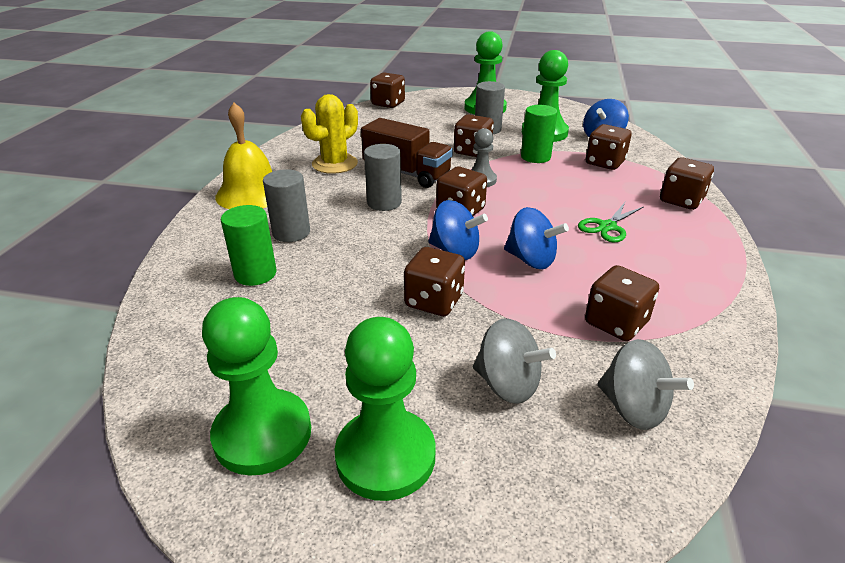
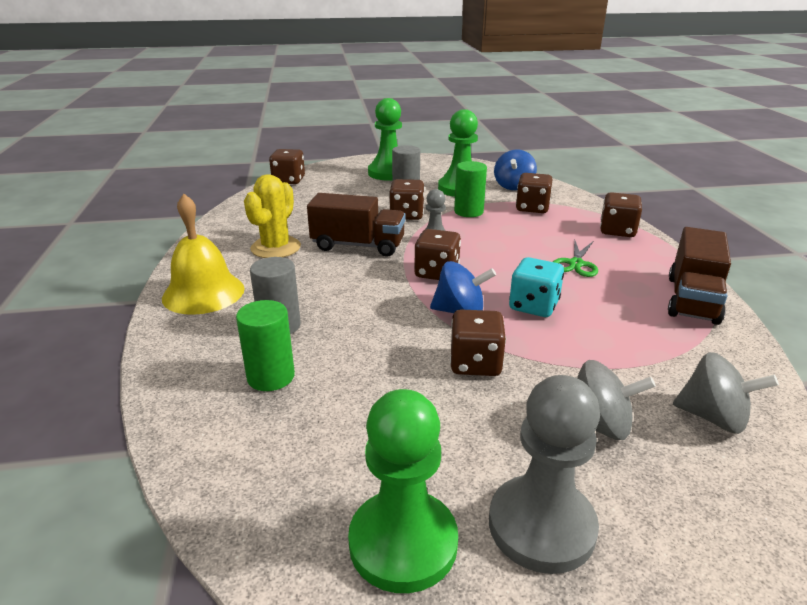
camera: 20 degrees left, 5 degrees down
green pawn [334,317,436,501] -> grey pawn [489,375,600,574]
grey cylinder [364,144,402,211] -> none
blue spinning top [504,207,569,269] -> turquoise dice [509,257,564,317]
brown dice [585,265,659,341] -> none
none -> brown truck [668,227,731,325]

